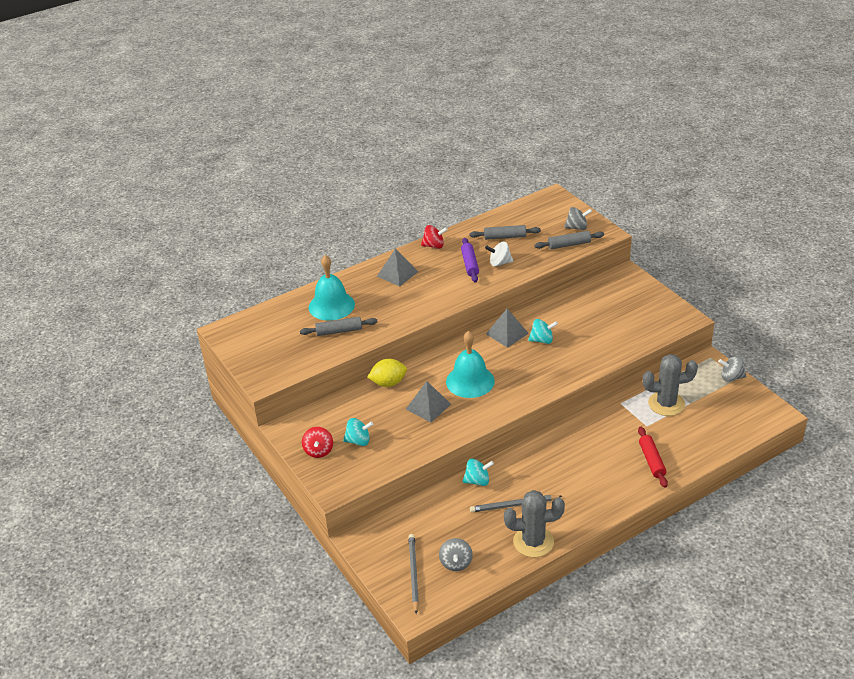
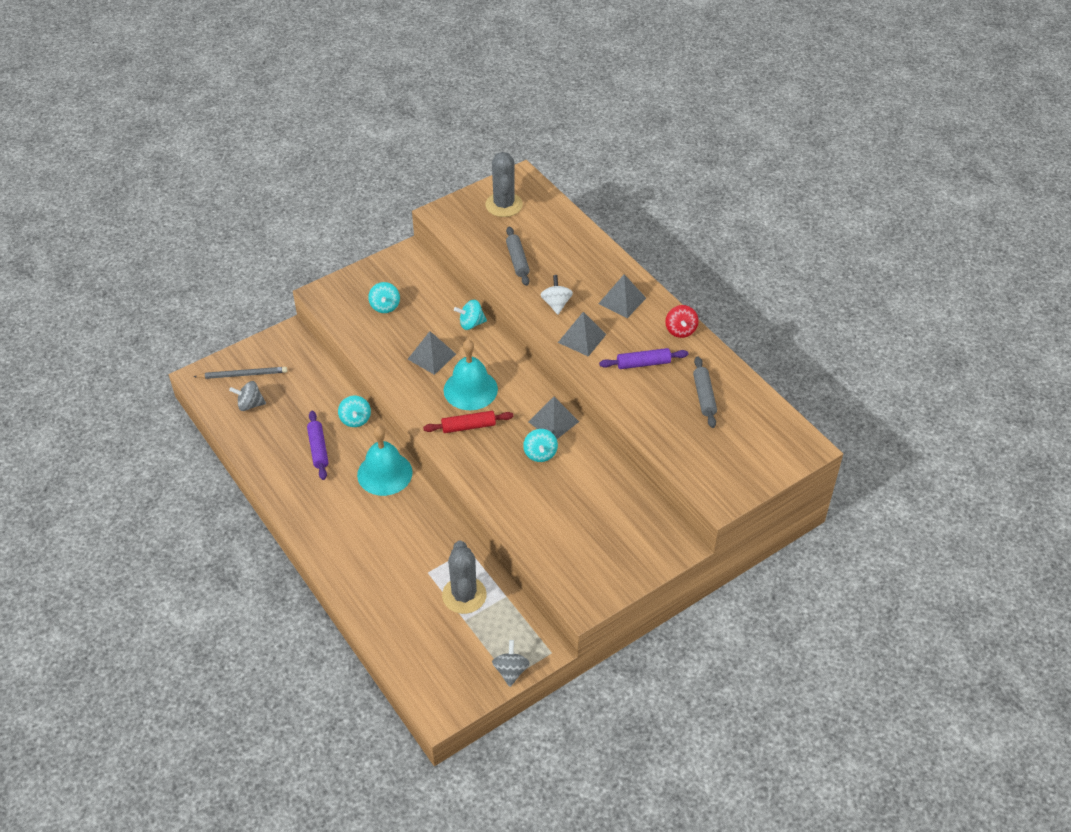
camera: 85 degrees right, 10 degrees up
red spinning top [302,427,333,458] -> none
turquoise bell [309,255,355,321] -> turquoise bell moved to [357,426,413,496]
yellow lemon [367,359,407,387] -> turquoise spinning top [454,300,487,330]
grey pencil [470,495,562,512] -> purple rolling pin [307,410,328,480]
white spinning top [485,242,513,267] -> white spinning top moved to [541,275,573,315]
grey cactus [504,490,565,557] -> grey cactus moved to [485,152,523,217]
grey rolling pin [534,231,604,249] -> none
grey spinning top [564,207,592,230] -> none
red rolling pin [638,427,668,488] -> red rolling pin moved to [423,411,513,433]
none -> grey pyramid [558,312,607,357]

